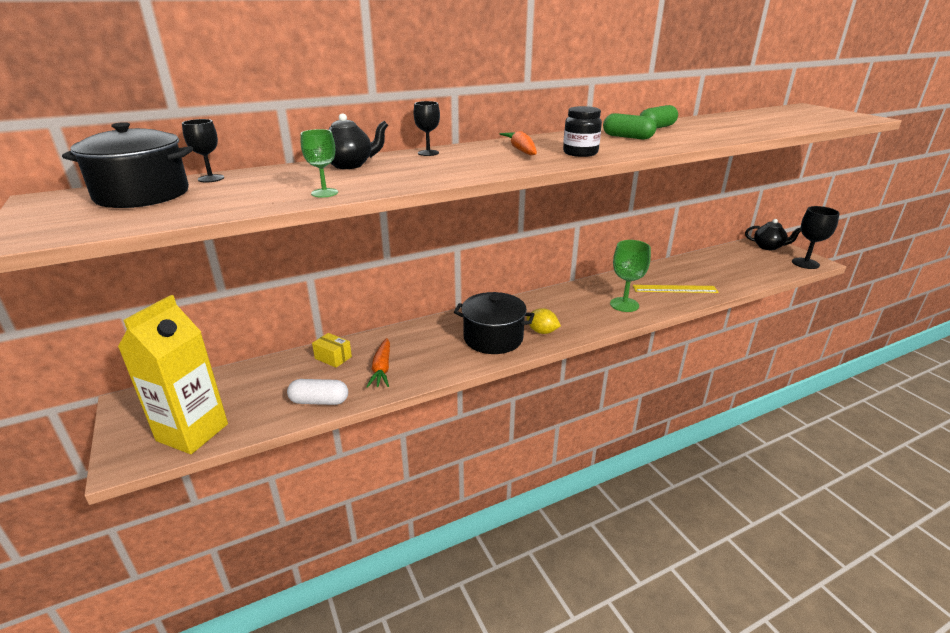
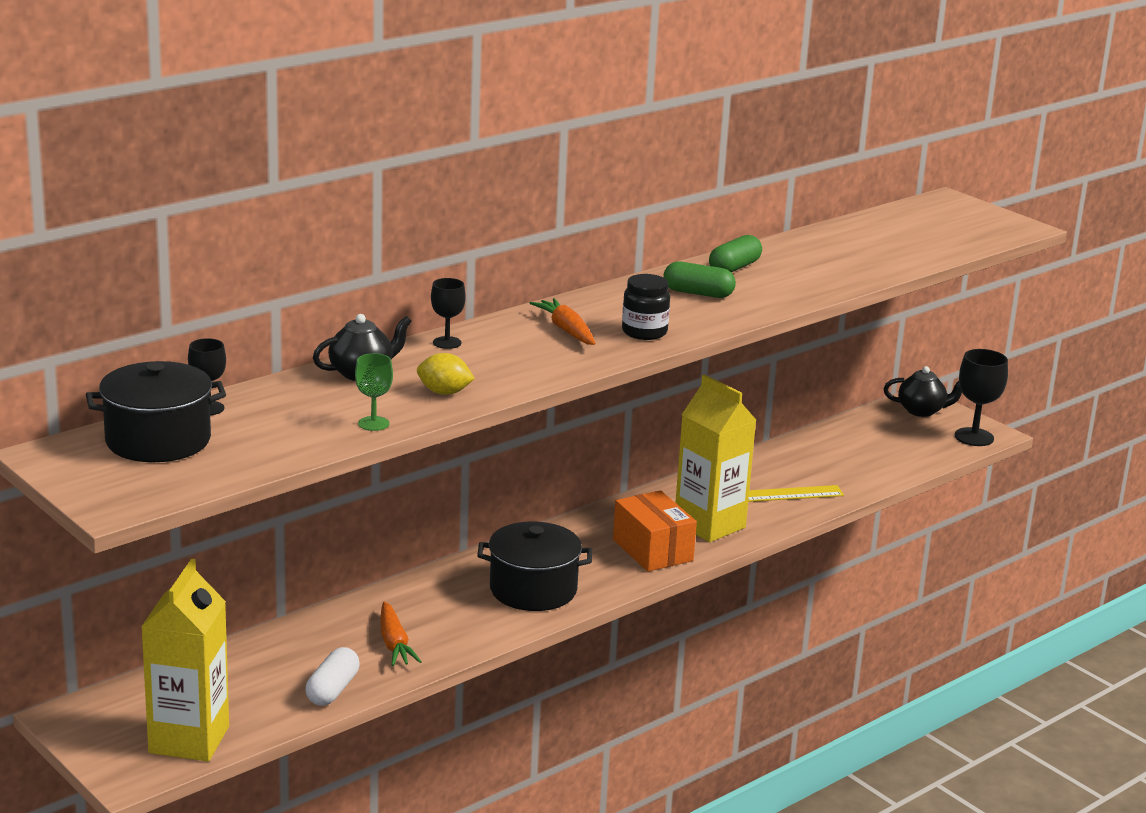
camera: 15 degrees left, 5 degrees down
white capsule [287,379,348,405] -> white capsule turned 60 degrees counterclockwise [305,647,360,706]
yellow box [312,333,352,368] -> none
yellow lemon [527,308,561,334] -> yellow lemon moved to [417,353,475,395]
green goblet [610,240,651,312] -> yellow carton [675,374,756,542]
none -> orange box [613,490,697,572]

